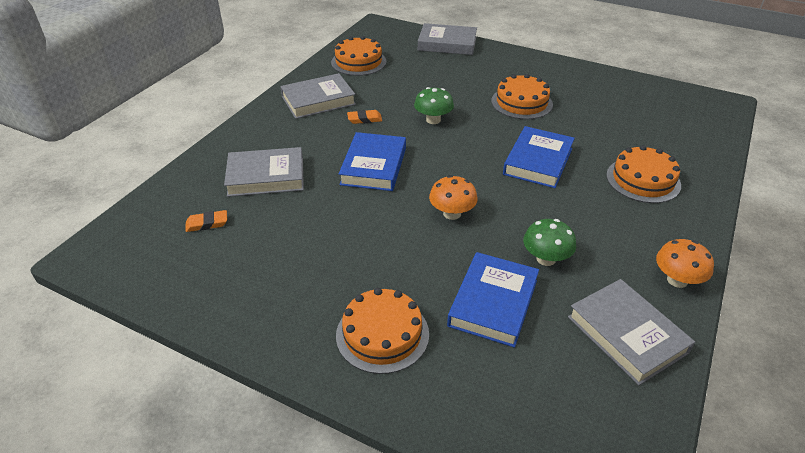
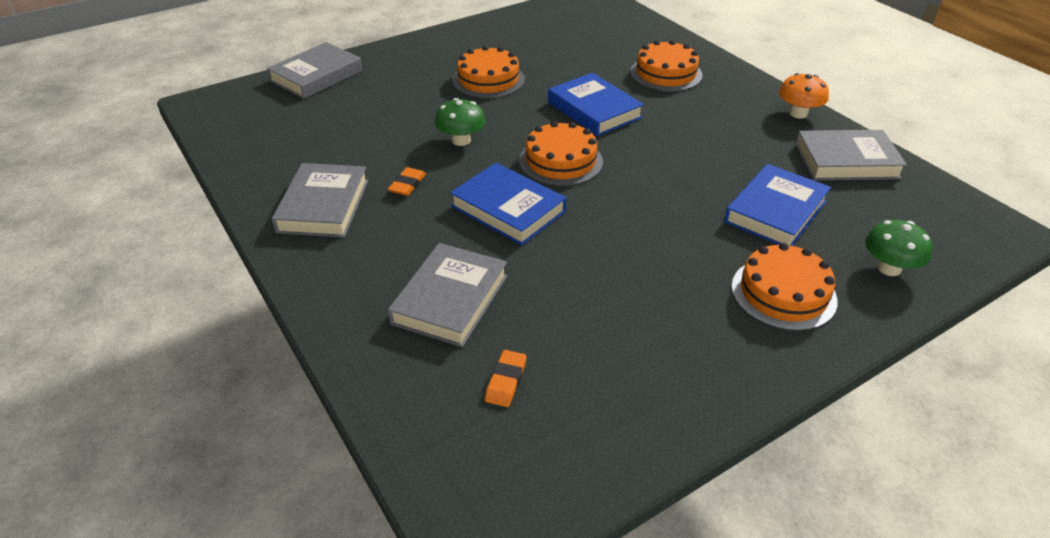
camera: 60 degrees left, 0 degrees up
orange cake [331,36,386,76] -> orange cake moved to [519,121,603,186]
orange mushroom [429,175,478,220] -> none
blue book [447,252,539,348] -> blue book turned 75 degrees clockwise [724,164,831,246]
green mushroom [523,219,576,266] -> green mushroom moved to [865,220,933,276]

